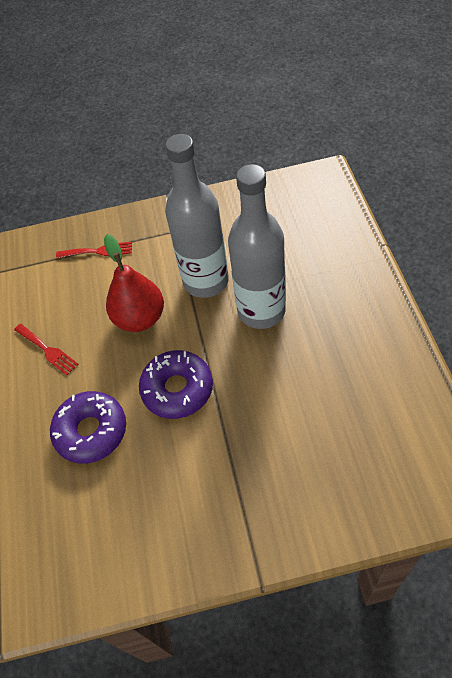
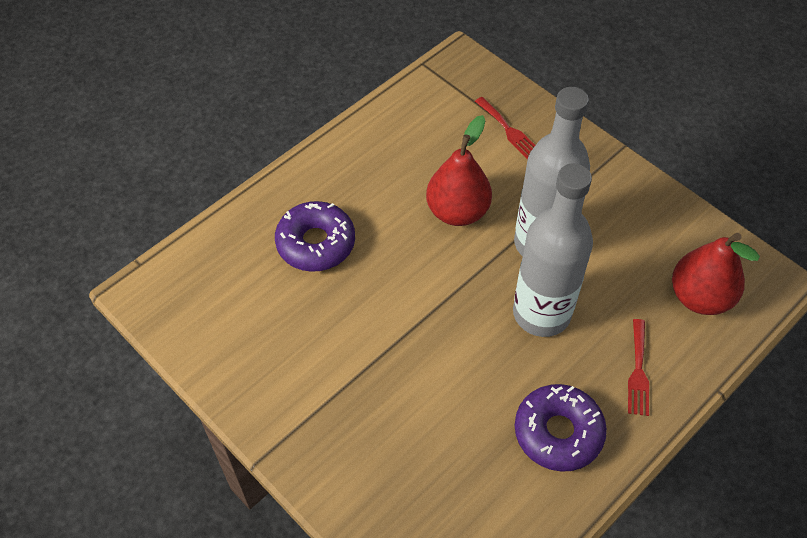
camera: 50 degrees right, 0 degrees up
red fork [14,324,78,375] -> red fork moved to [628,319,649,416]
purple donut [139,350,213,419] -> purple donut moved to [515,384,607,472]
none -> red pear [672,233,760,315]

